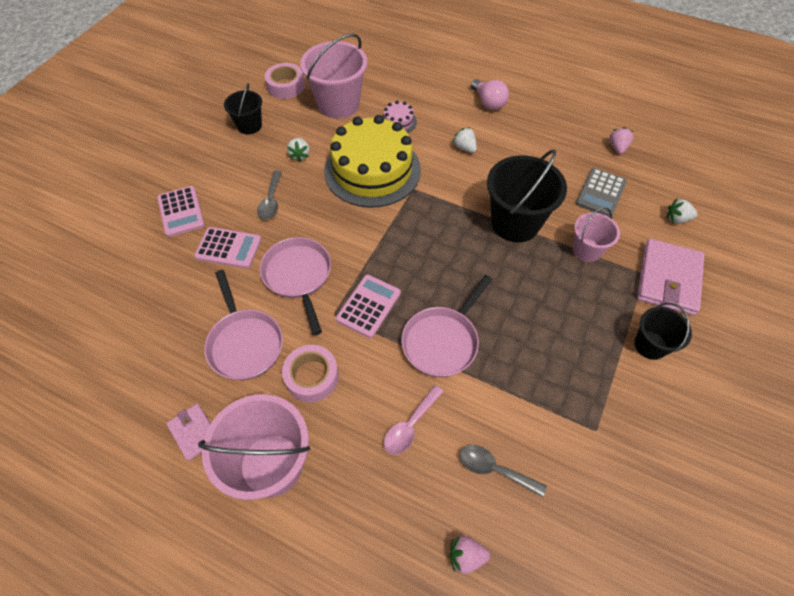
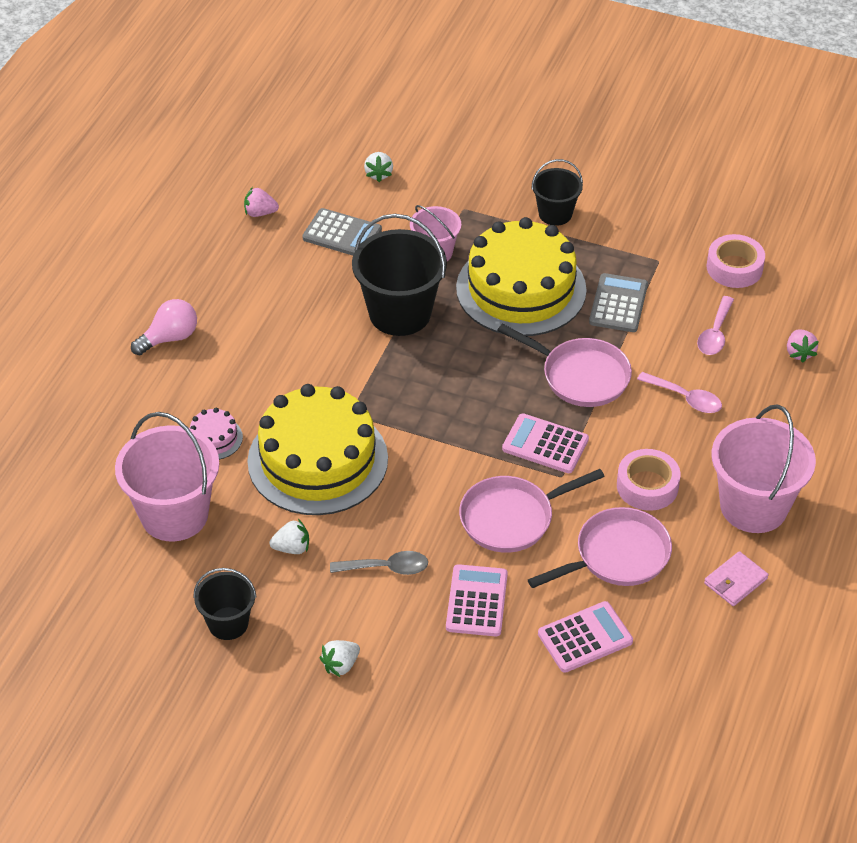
camera: 95 degrees left, 10 degrees down
pink calculator [157,186,205,237] -> pink calculator moved to [538,601,633,673]
pink tape [265,63,305,99] -> pink tape moved to [707,234,765,288]
white strawberry [452,127,477,153] -> white strawberry moved to [320,640,360,677]
grey spoon [459,445,547,497] -> pink spoon [697,296,734,355]
pink wallet [637,239,704,316] -> none
none -> yellow cake [456,217,587,336]
none -> grey calculator [589,273,648,332]

